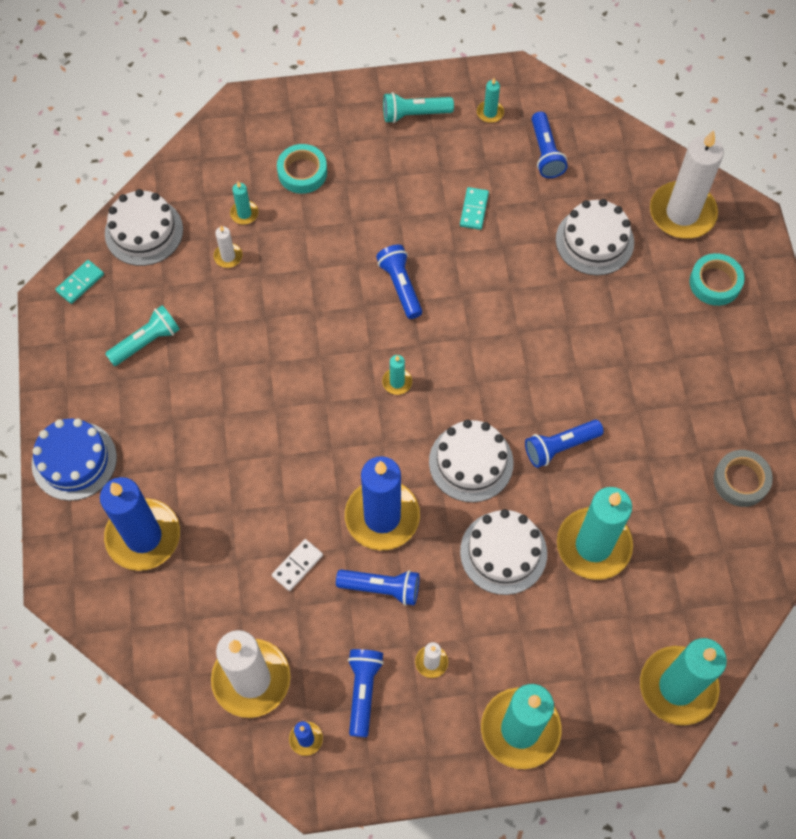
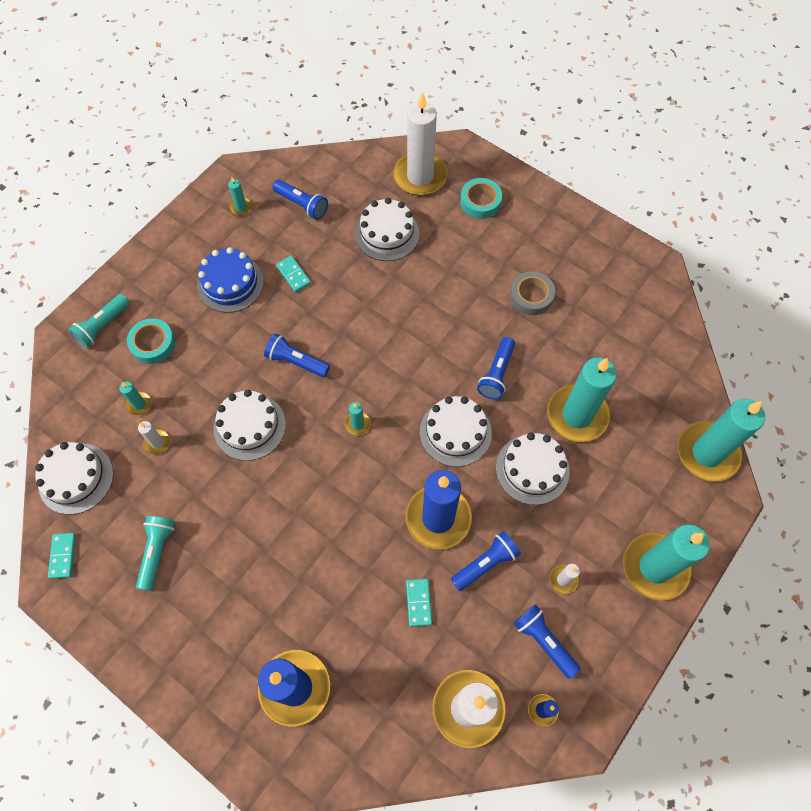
camera: 45 degrees left, 0 degrees up
blue cake [32,418,117,501] -> blue cake moved to [197,247,264,313]
white domino [272,539,323,591] -> turquoise domino [406,579,432,627]
turquoise flashlight [383,92,454,123] -> turquoise flashlight moved to [68,294,130,348]
grey tape [713,450,773,507] -> grey tape moved to [510,271,555,315]
none -> white cake [213,390,286,461]

